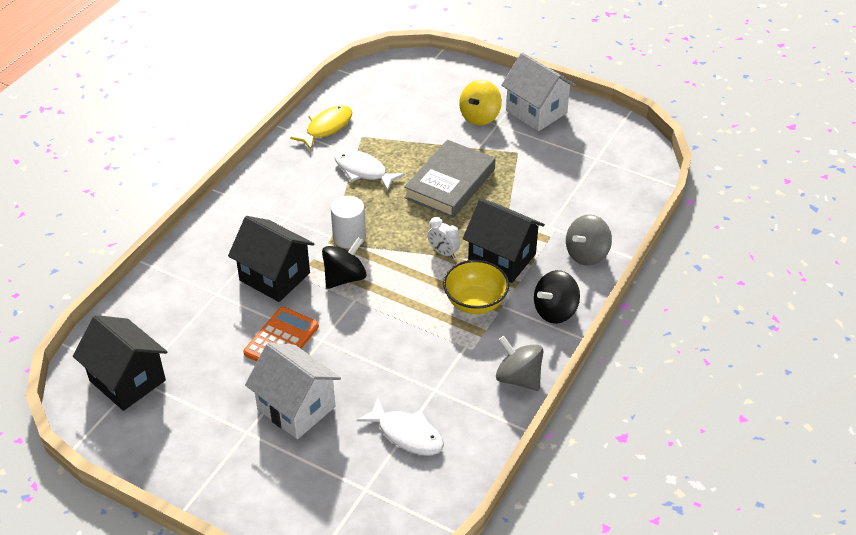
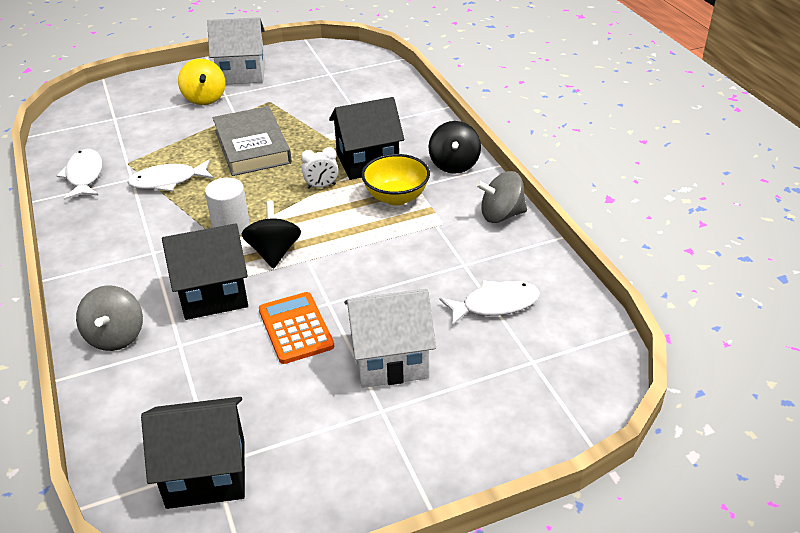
camera: 50 degrees left, 5 degrees down
yellow fish [290,105,352,150] -> white fish [57,149,103,200]
grey spinning top [566,215,612,266] -> grey spinning top moved to [76,285,143,351]

